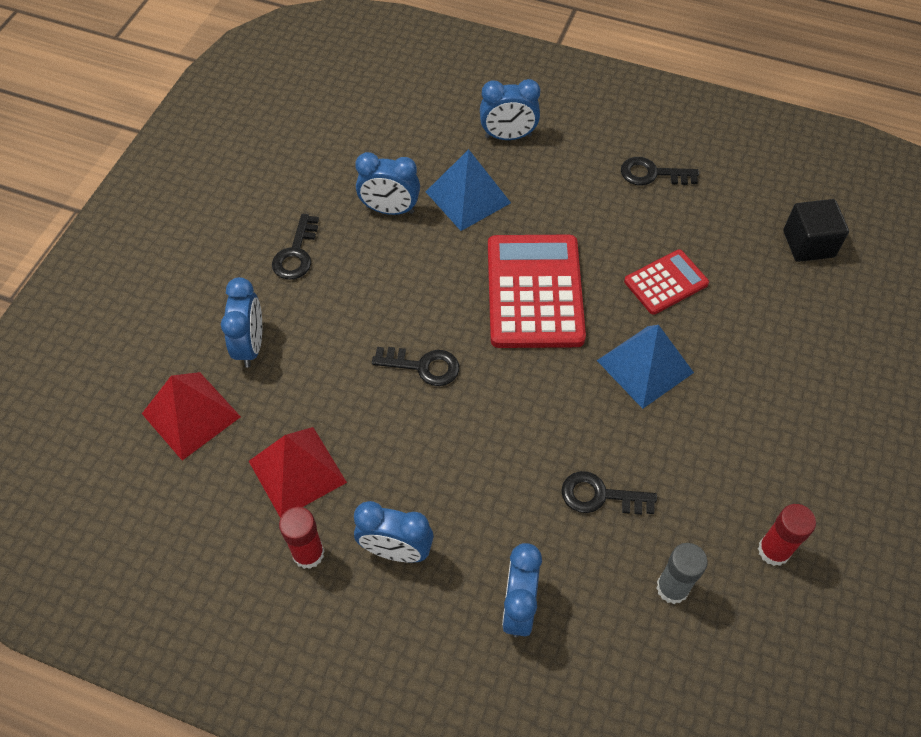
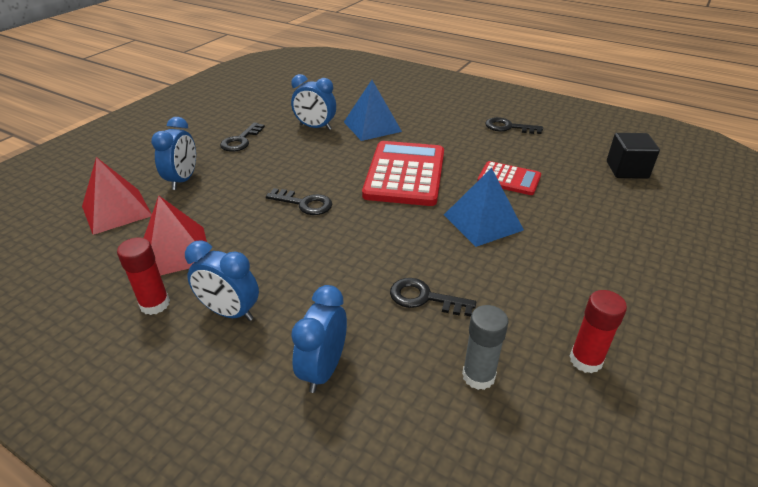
camera: 10 degrees right, 20 degrees down
blue clock [480,79,540,140] -> none
red calculator [624,249,709,315] -> red calculator turned 45 degrees clockwise [477,161,541,195]

